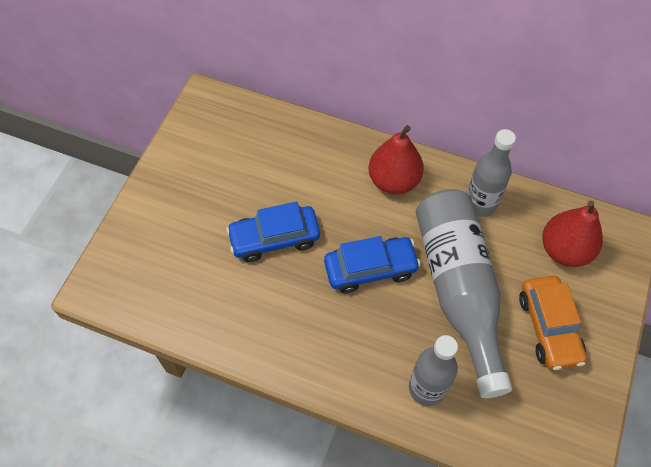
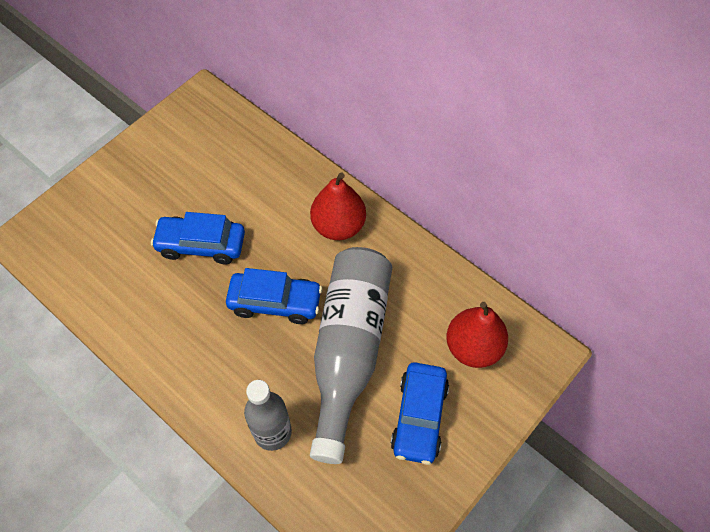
camera: 20 degrees right, 0 degrees up
grey bottle [467,129,516,217] -> none
orange car [519,276,587,370] -> blue car [391,362,449,465]

